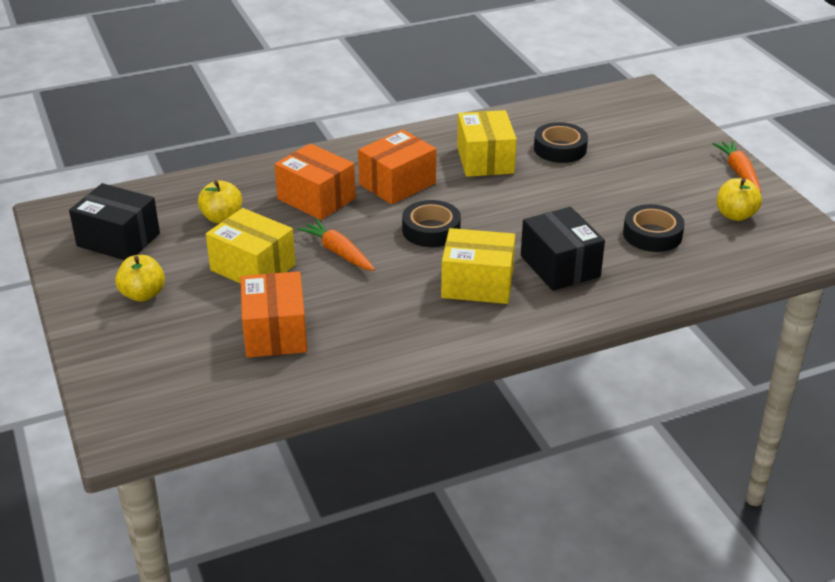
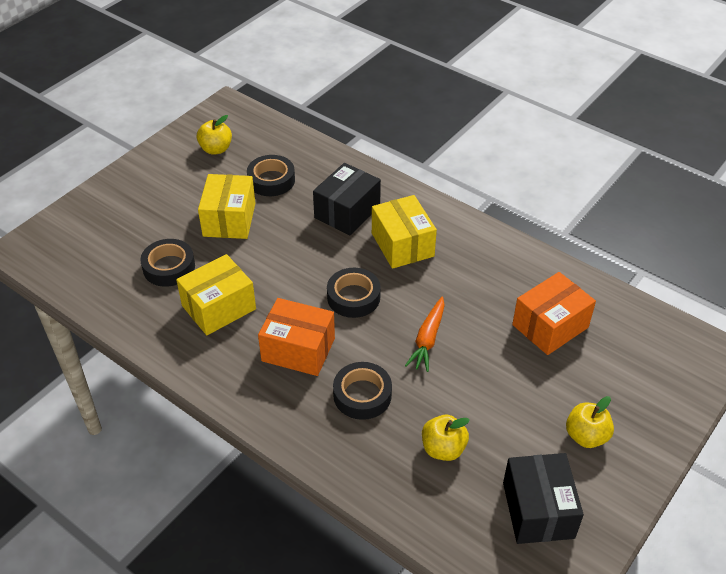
camera: 120 degrees left, 10 degrees up
yellow box [206,208,295,284] -> yellow box moved to [198,174,255,239]
orange box [274,143,356,220] -> black tape [333,362,392,420]
orange carrot [712,141,761,193] -> none

